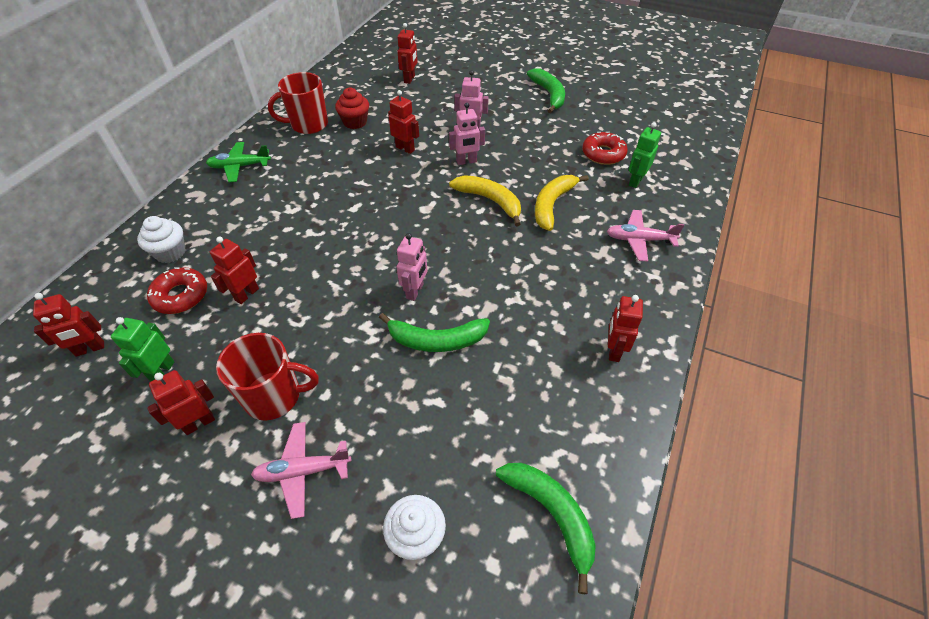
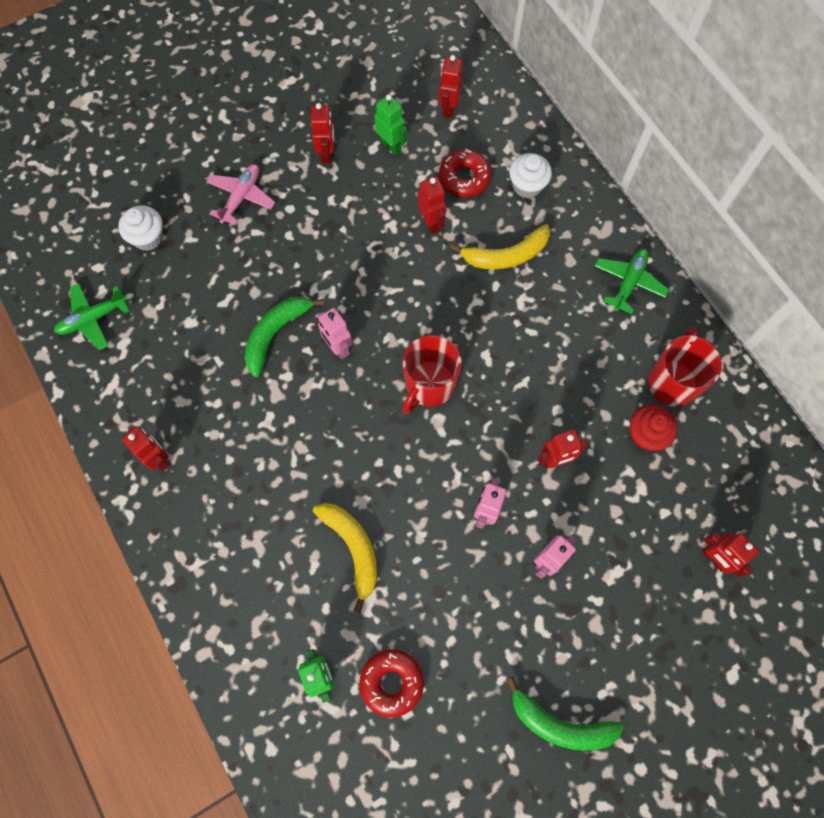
camera: 125 degrees right, 20 degrees up
red mug [216,333,319,420] -> red mug moved to [403,335,462,414]
yellow banana [449,175,521,227] -> yellow banana moved to [450,224,550,269]
green banana [496,463,596,594] -> green plane [54,283,129,350]
pink plane [607,210,685,262] -> none

